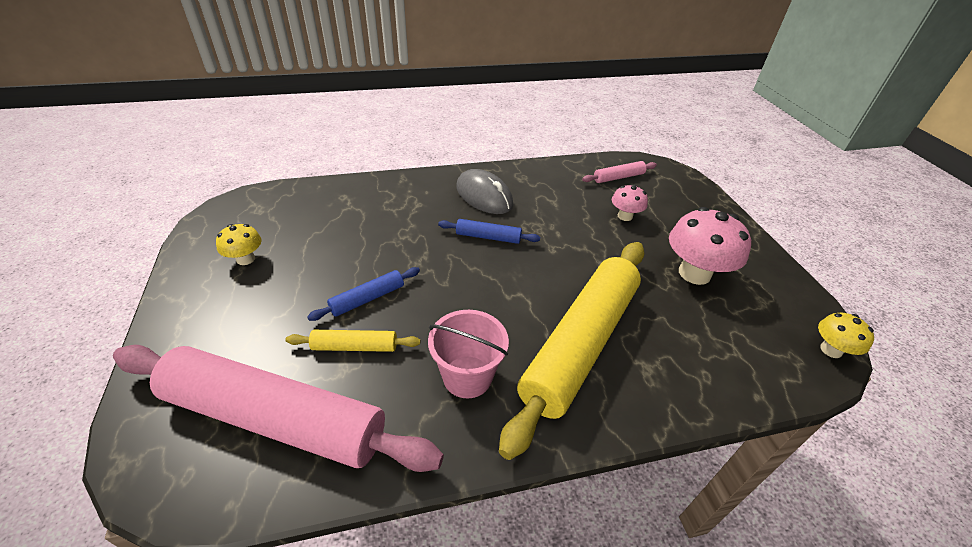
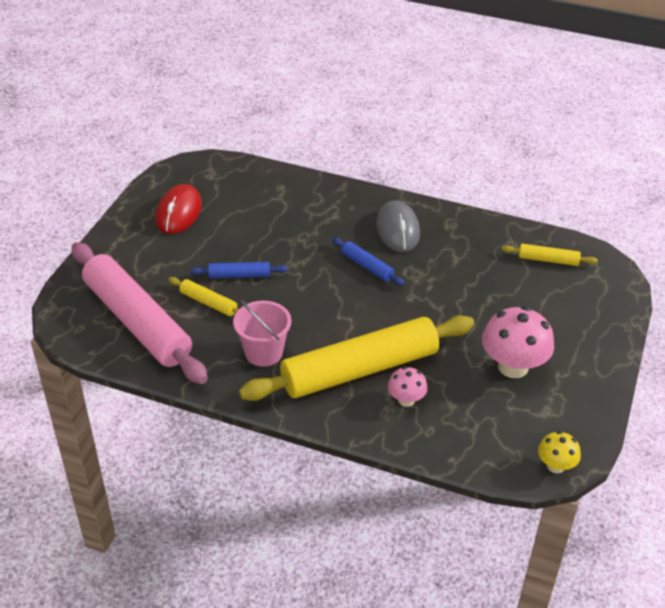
camera: 35 degrees right, 0 degrees up
yellow mushroom [216,224,262,265] -> red mouse [155,184,202,234]
pink rolling pin [582,161,657,183] -> yellow rolling pin [502,244,598,266]
pink mushroom [612,185,648,221] -> pink mushroom moved to [388,367,428,407]

